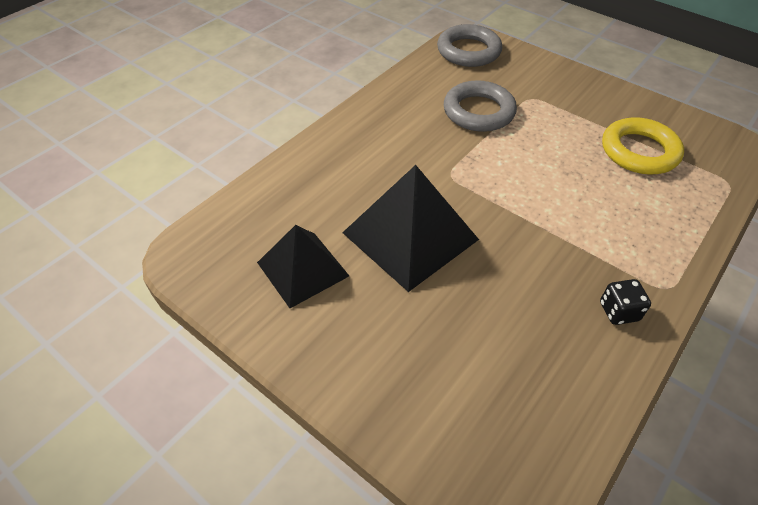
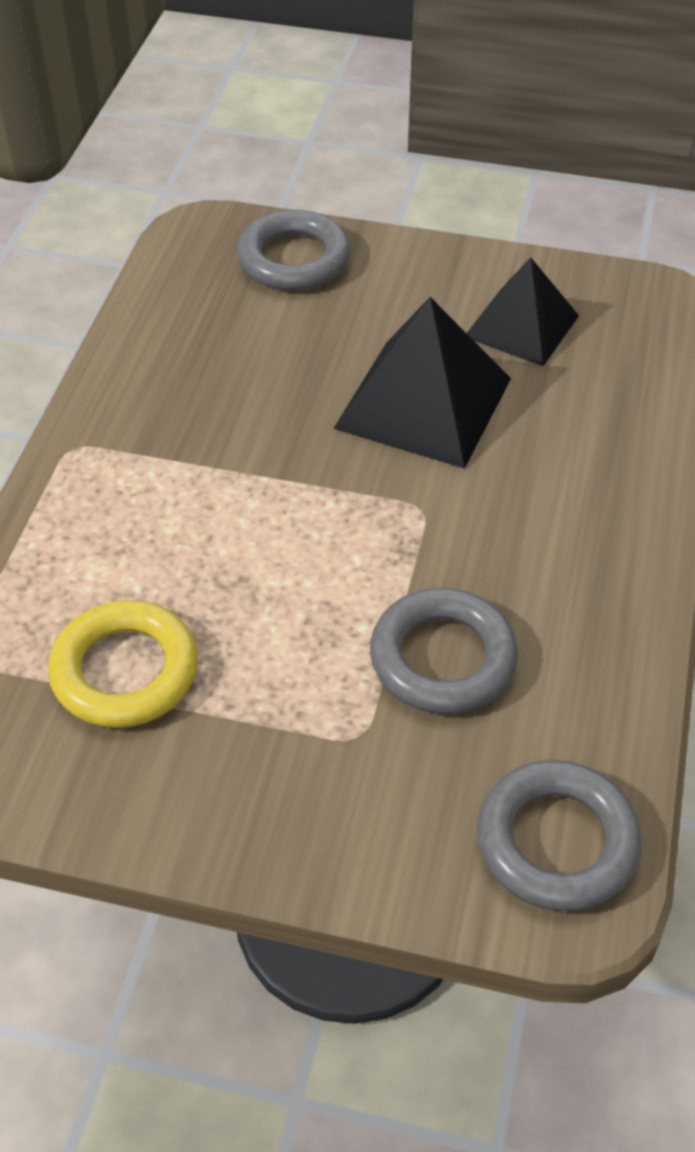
camera: 155 degrees right, 0 degrees up
black dice [600,279,651,325] -> none
none -> grey ring [237,210,351,291]

